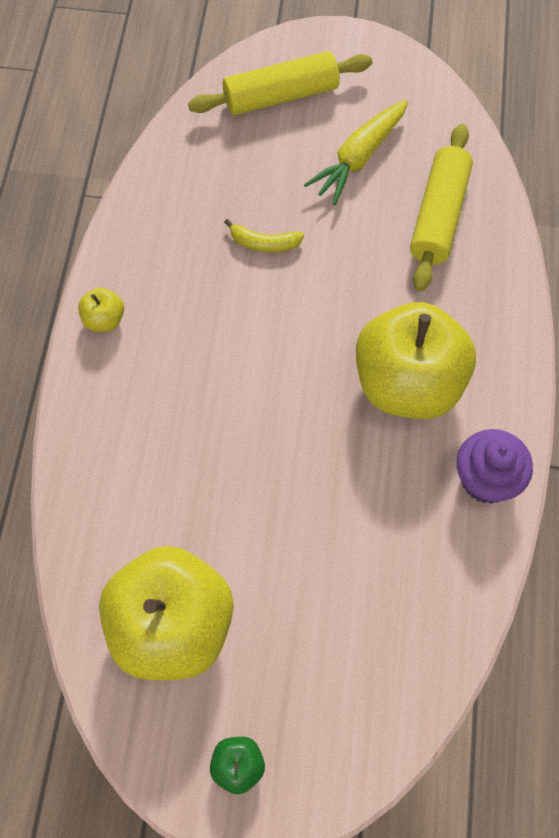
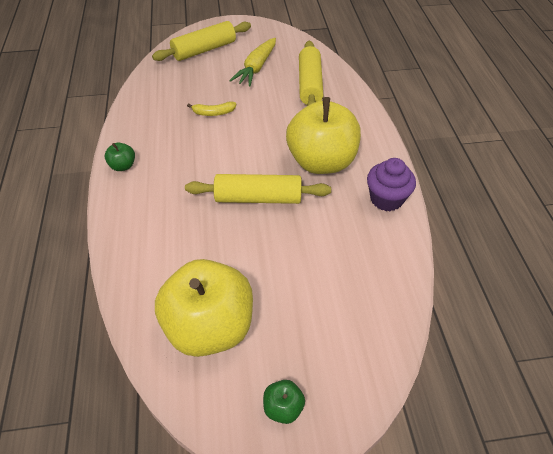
camera: 15 degrees left, 15 degrees down
yellow apple [78,288,124,332] -> green apple [105,143,135,171]
none -> yellow rolling pin [185,174,331,204]

